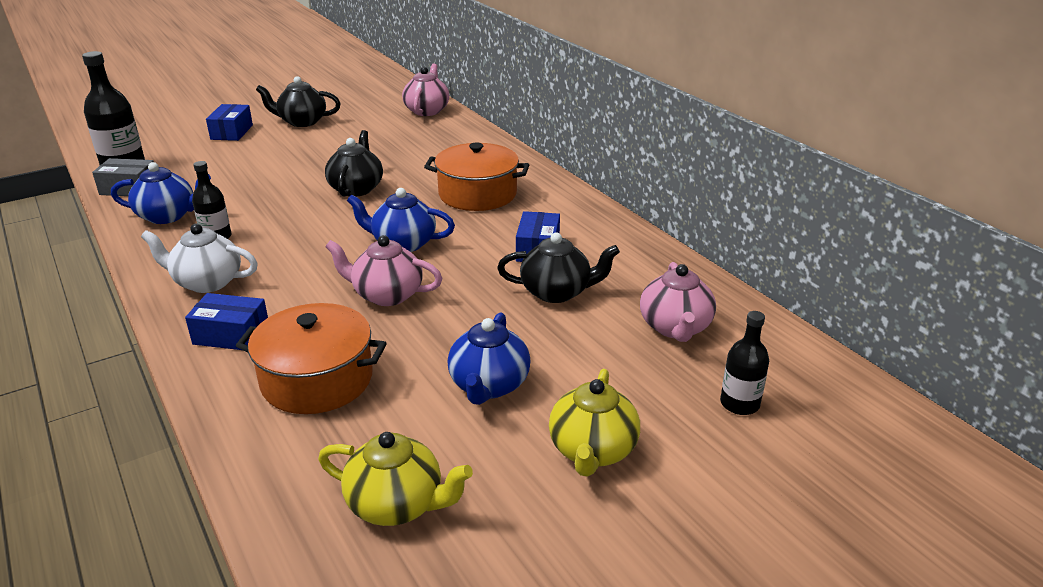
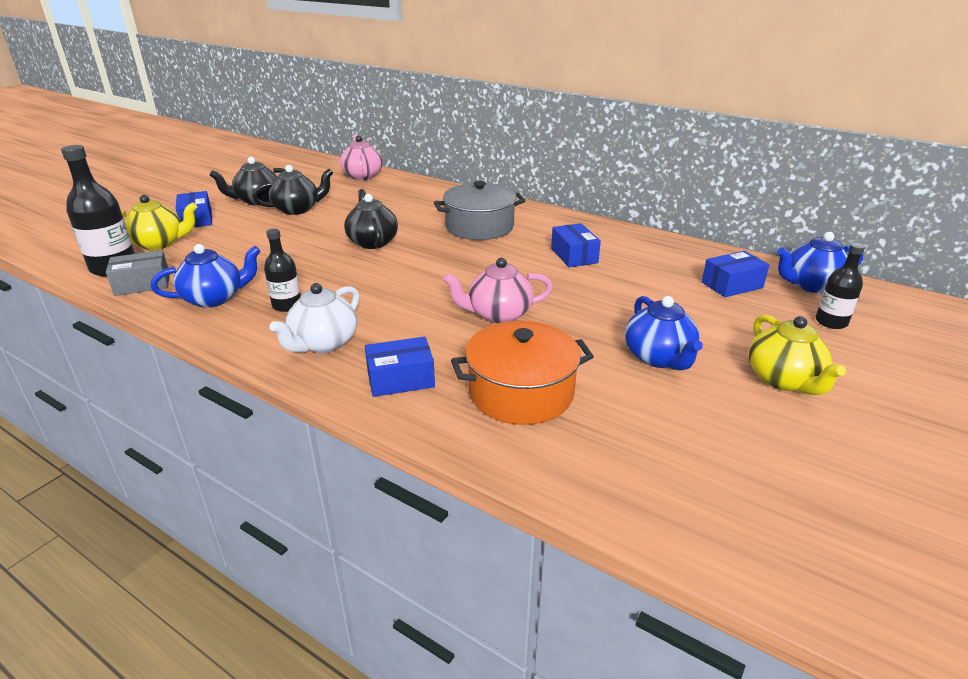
camera: 25 degrees left, 0 degrees up
white teapot [141,223,258,293] -> white teapot turned 45 degrees counterclockwise [269,283,359,353]
yellow teapot [318,432,473,526] -> yellow teapot moved to [121,195,197,250]
blue teapot [347,188,455,252] -> blue teapot moved to [777,232,863,293]
orange pot [424,143,529,211] -> grey pot [434,181,526,240]
black teapot [497,233,620,303] -> black teapot moved to [252,165,333,215]
pink teapot [640,262,716,342] -> blue box [702,251,769,297]

